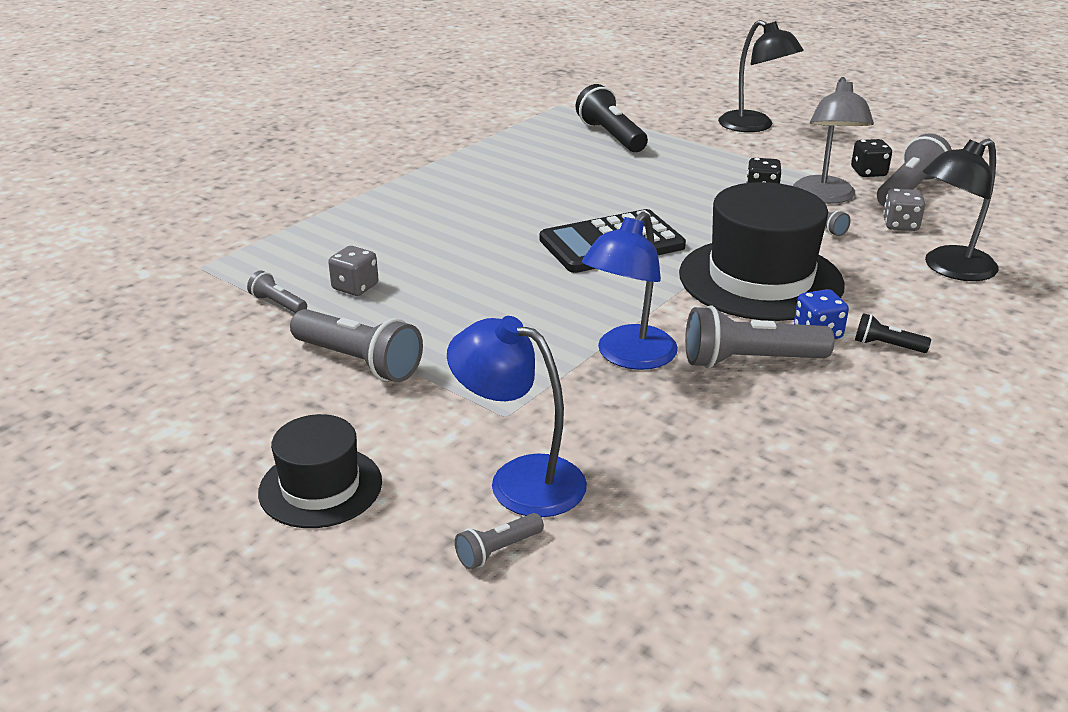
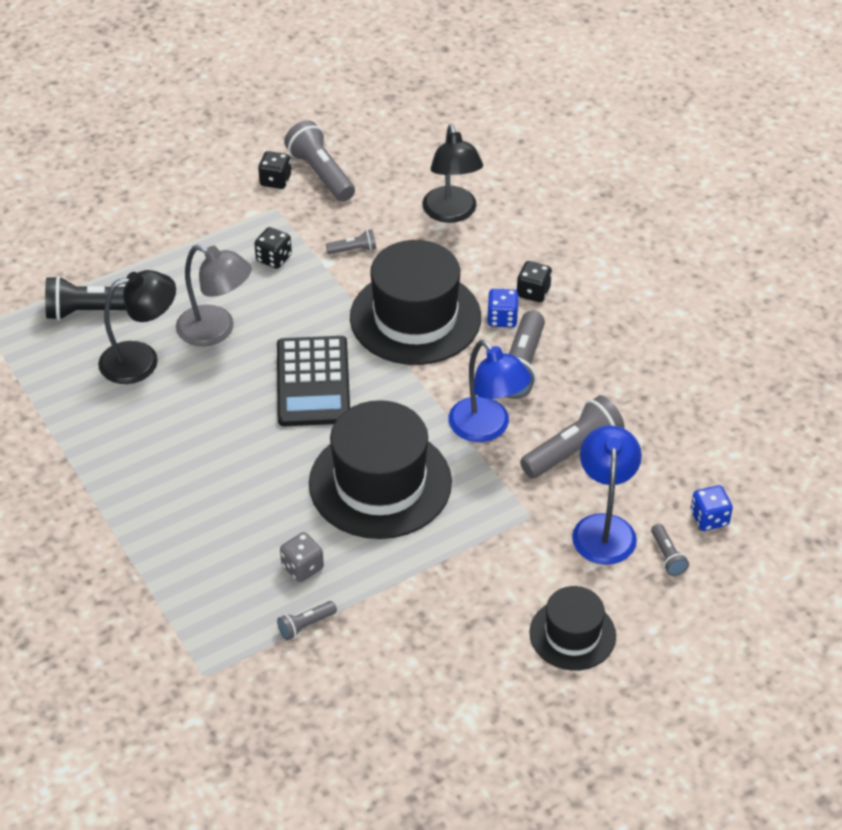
camera: 70 degrees left, 15 degrees up
grey flashlight [290,309,423,382] -> grey flashlight moved to [520,395,625,478]
blue lamp [447,316,587,517] -> blue lamp turned 135 degrees clockwise [572,425,642,565]
black lamp [718,20,804,132] -> black lamp moved to [98,270,176,384]
grey lamp [793,77,874,204] -> grey lamp moved to [176,245,252,346]
black flashlight [855,313,931,353] -> black dice [517,261,552,302]
grey dice [883,188,925,231] -> none
none -> black hat [309,400,452,539]
none -> blue dice [691,485,733,531]

